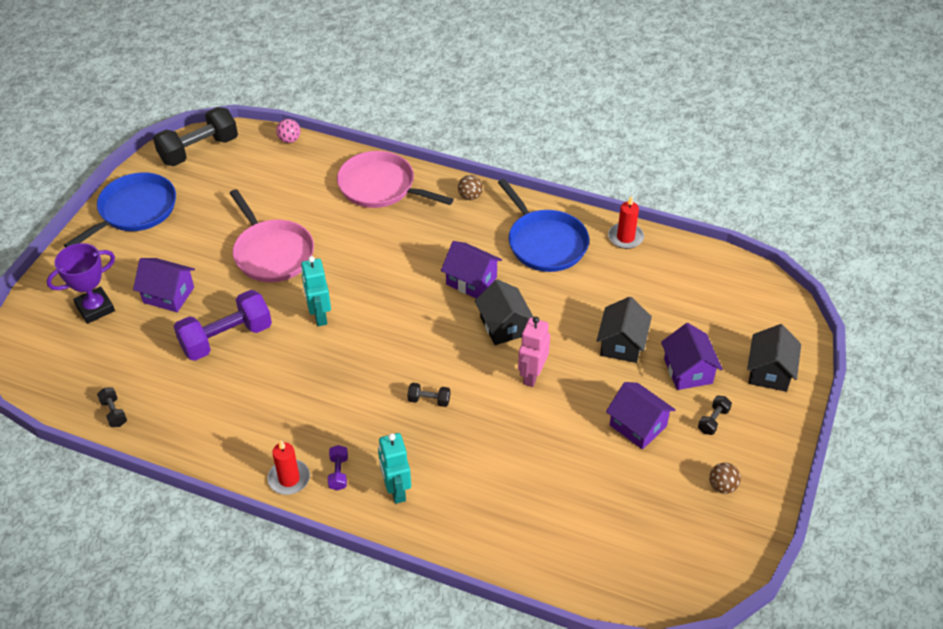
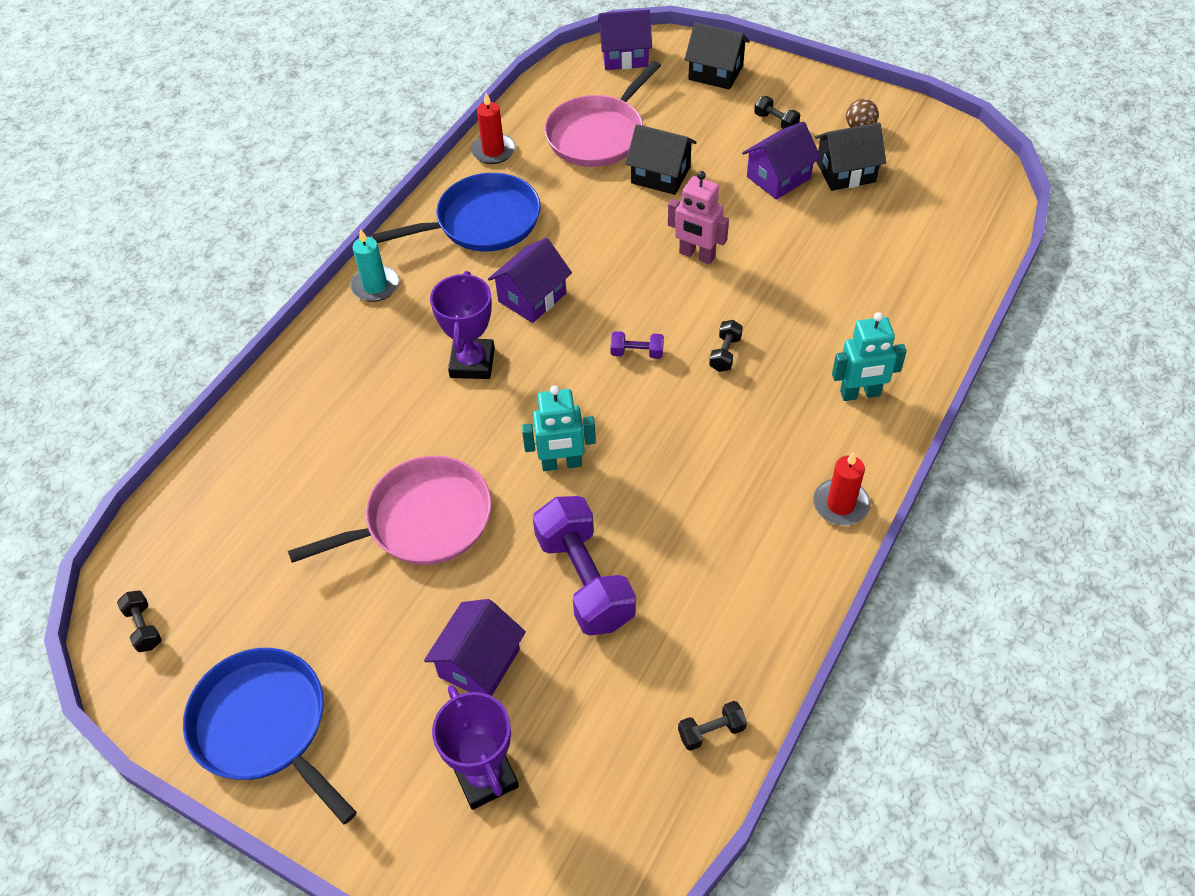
camera: 80 degrees left, 5 degrees up
black dumbbell [153,107,238,166] -> black dumbbell [117,590,161,652], size x0.44
pink ball [276,119,301,143] -> none
purple dumbbell [328,445,348,491] -> purple dumbbell moved to [610,331,664,359]
pink pan [337,151,454,208] -> pink pan moved to [544,61,661,167]
brown ball [458,175,483,200] -> turquoise candle [350,229,399,302]
black house [475,279,534,345] -> black house moved to [815,122,886,191]
purple house [661,323,723,390] -> purple house moved to [598,9,652,70]
none -> purple trophy [430,271,495,379]

